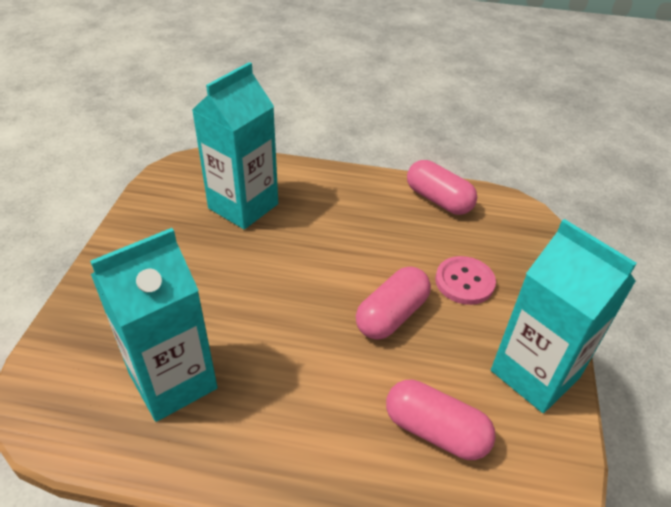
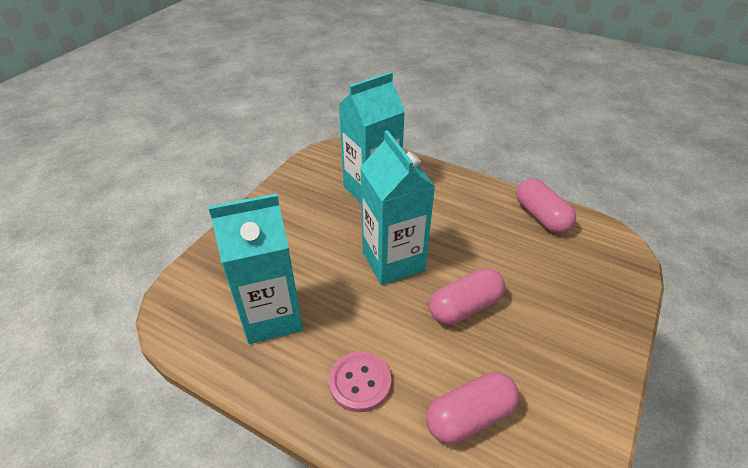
camera: 20 degrees right, 0 degrees up
pink capsule [386,380,496,460] -> pink capsule turned 75 degrees counterclockwise [426,372,519,444]
pink button [435,256,496,305] -> pink button moved to [329,351,391,412]
turquoise carton [491,219,637,413] -> turquoise carton moved to [360,130,435,285]

